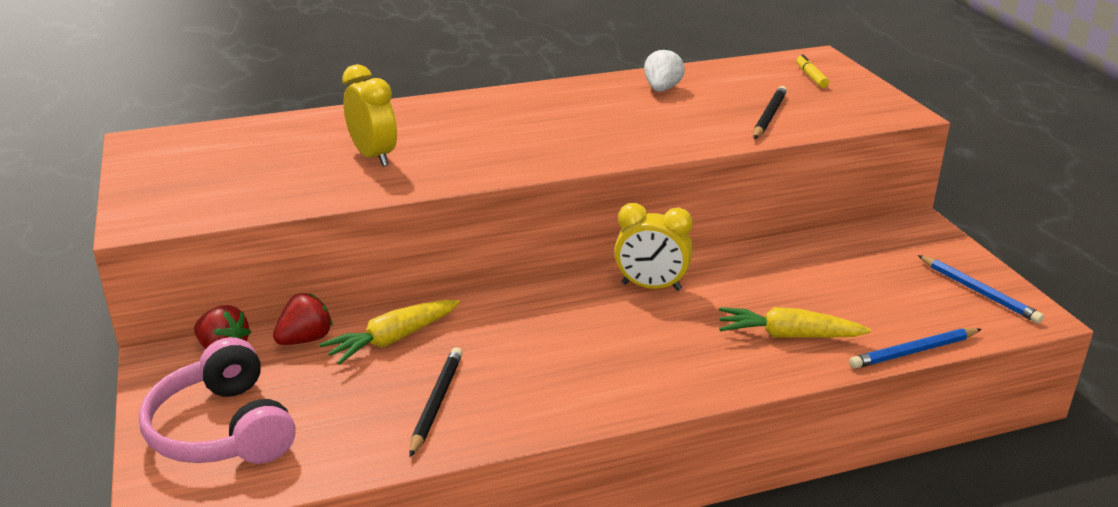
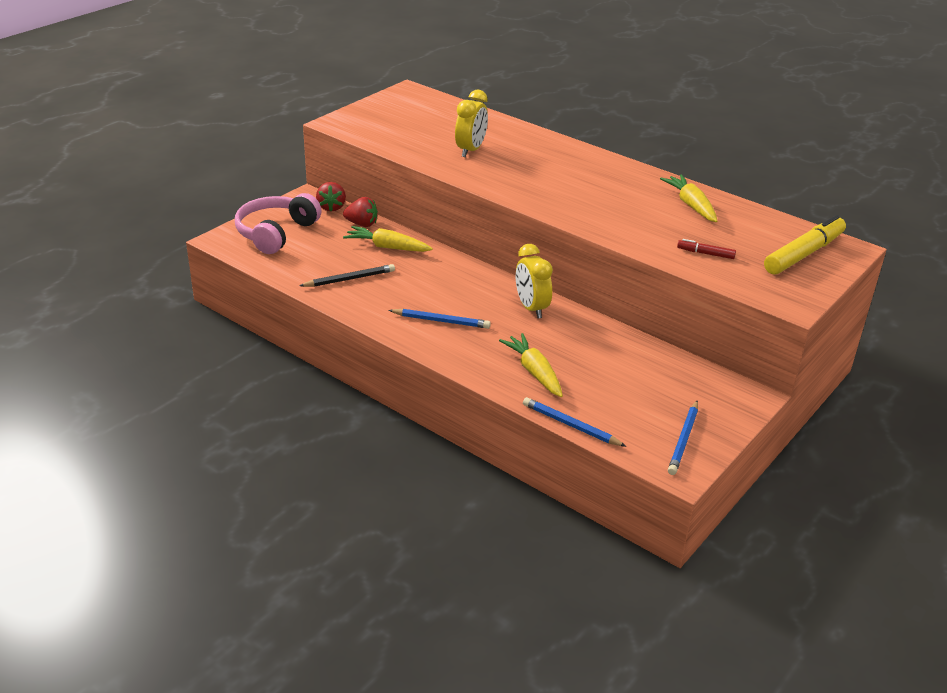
camera: 55 degrees right, 5 degrees up
white strawberry [644,48,685,92] -> yellow carrot [660,175,717,222]
black pencil [753,86,787,139] -> red marker [677,239,736,259]
yellow marker [796,55,829,88] -> yellow marker [764,215,846,275], size x2.14
none -> blue pencil [388,309,491,329]

